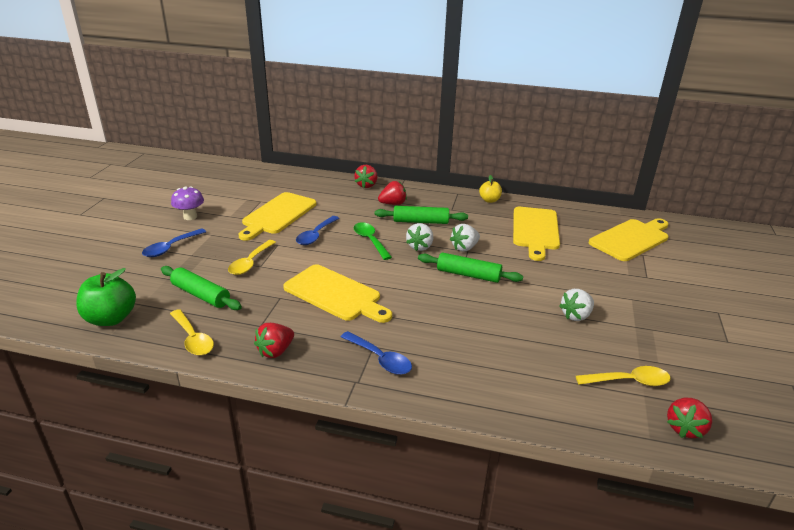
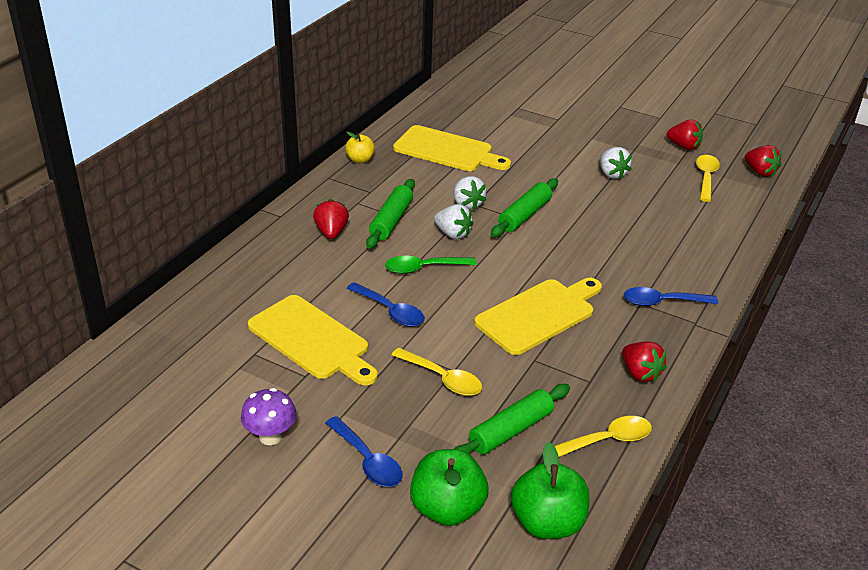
camera: 75 degrees left, 5 degrees up
blue spoon [341,331,412,375] -> blue spoon turned 150 degrees counterclockwise [624,287,718,306]
red strawberry [354,165,377,188] -> red strawberry moved to [666,119,703,150]
yellow cutting board [589,218,668,261] -> none
none -> green apple [410,449,488,526]

